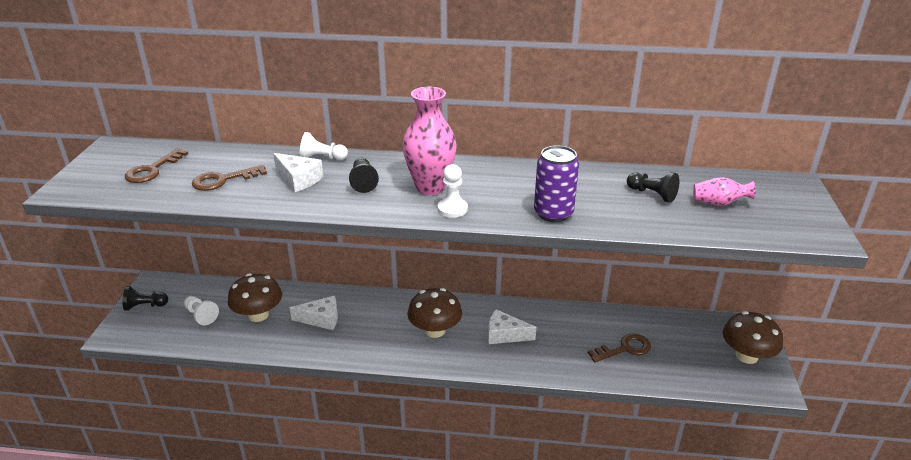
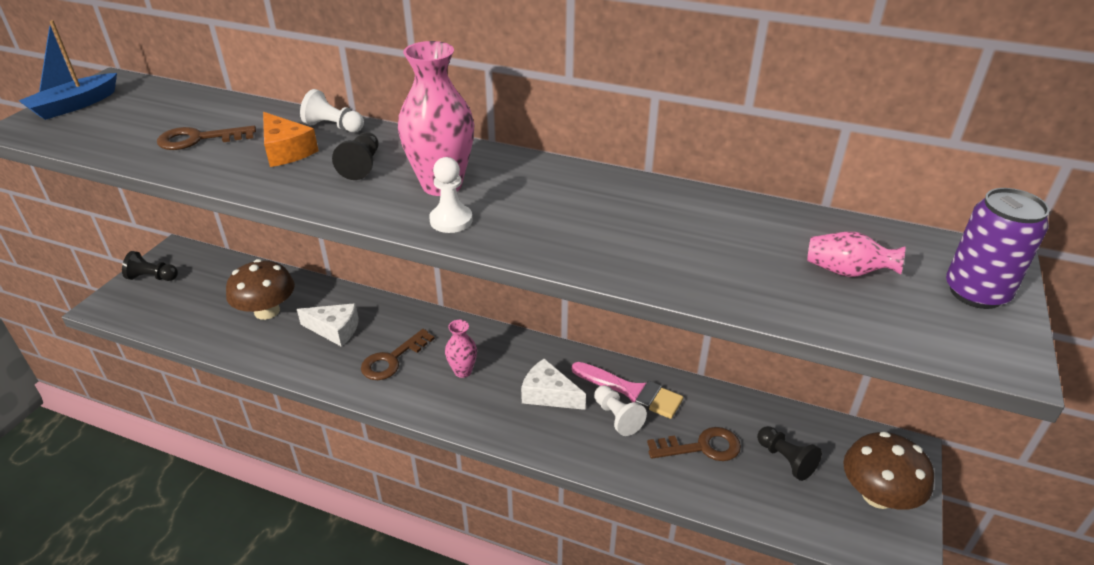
camera: 15 degrees right, 5 degrees up
brown key [125,148,188,183] -> brown key moved to [361,329,435,380]
white pawn [184,296,219,325] -> white pawn moved to [594,385,647,436]
white cheese [273,153,323,192] -> orange cheese [263,112,319,167]
brown mushroom [408,288,462,338] -> pink vase [445,320,477,378]
purple can [534,145,579,222] -> purple can moved to [946,188,1050,309]
black pawn [627,172,679,203] -> black pawn moved to [757,426,822,481]
none -> blue boat [19,20,117,120]
none -> pink brush [572,362,683,419]

